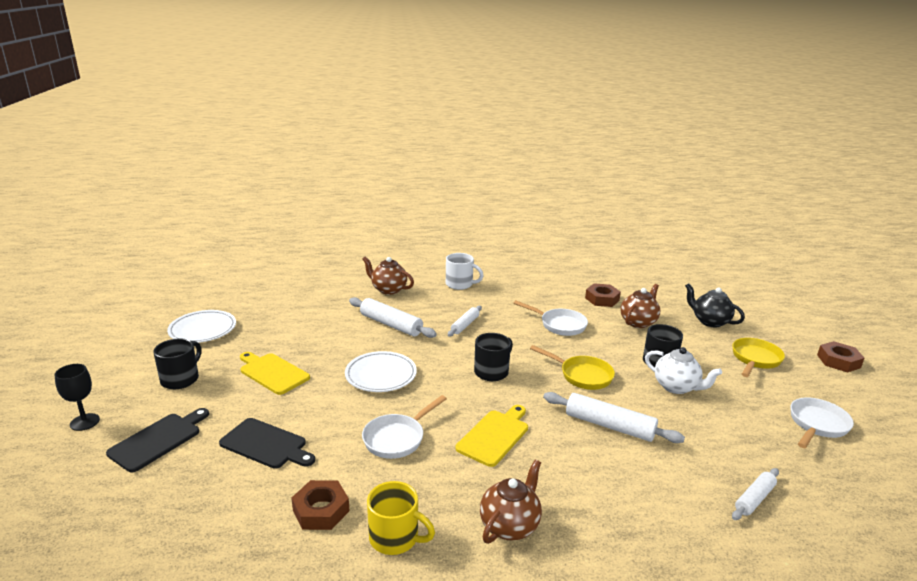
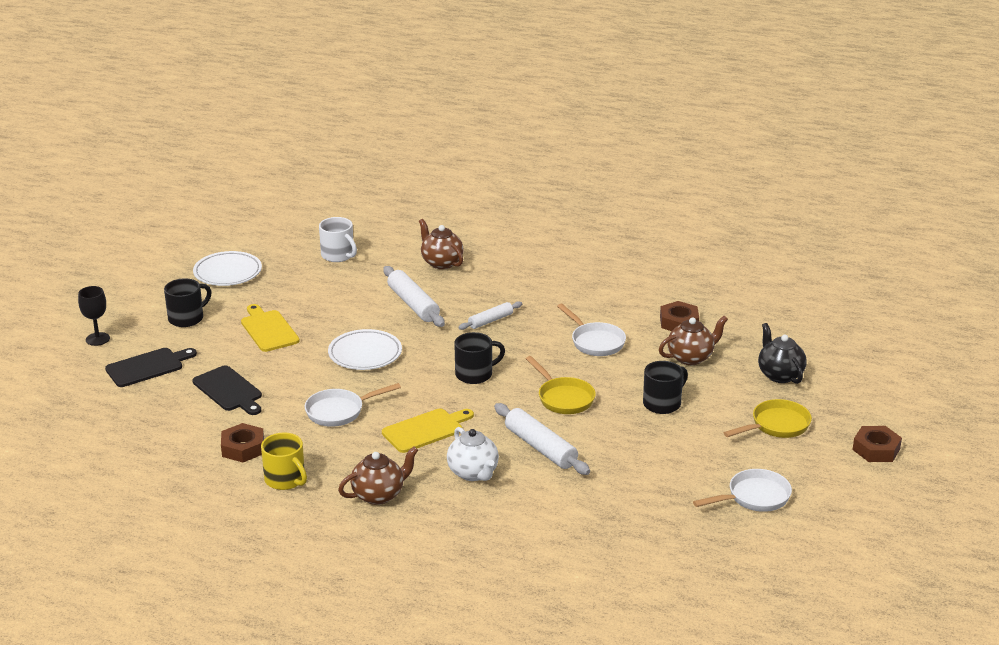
camera: 25 degrees right, 5 degrees up
white mug [446,253,484,290] -> white mug moved to [319,217,357,262]
white teapot [645,347,722,394] -> white teapot moved to [447,427,499,481]
white rolling pin [732,468,779,520] -> none

